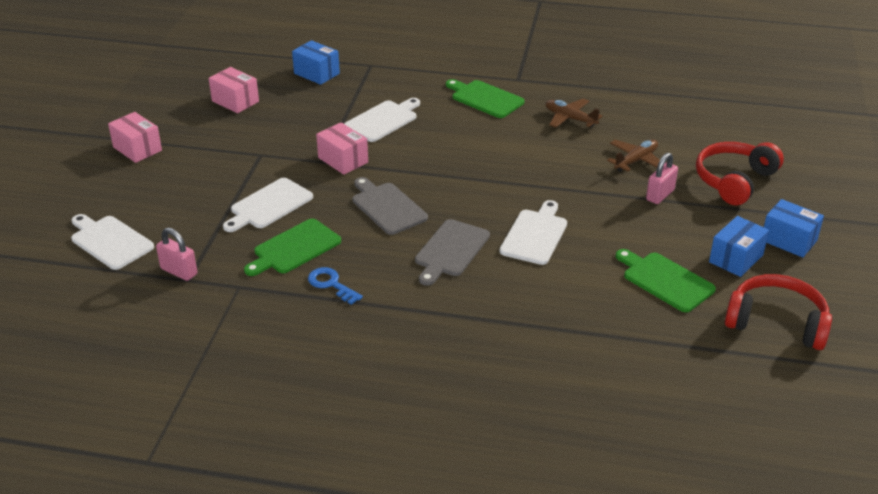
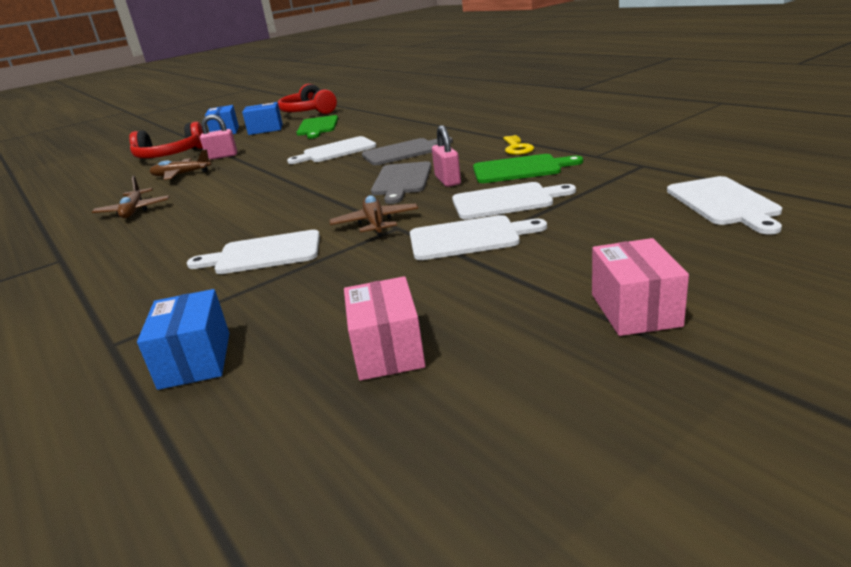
camera: 135 degrees left, 10 degrees down
pink padlock [156,228,197,281] -> pink padlock moved to [432,125,461,187]
blue key [308,267,363,305] -> yellow key [503,135,534,155]
pink box [316,122,368,175] -> brown plane [330,195,418,237]
green cutting board [446,79,525,118] -> none
none -> white cutting board [410,215,547,260]

